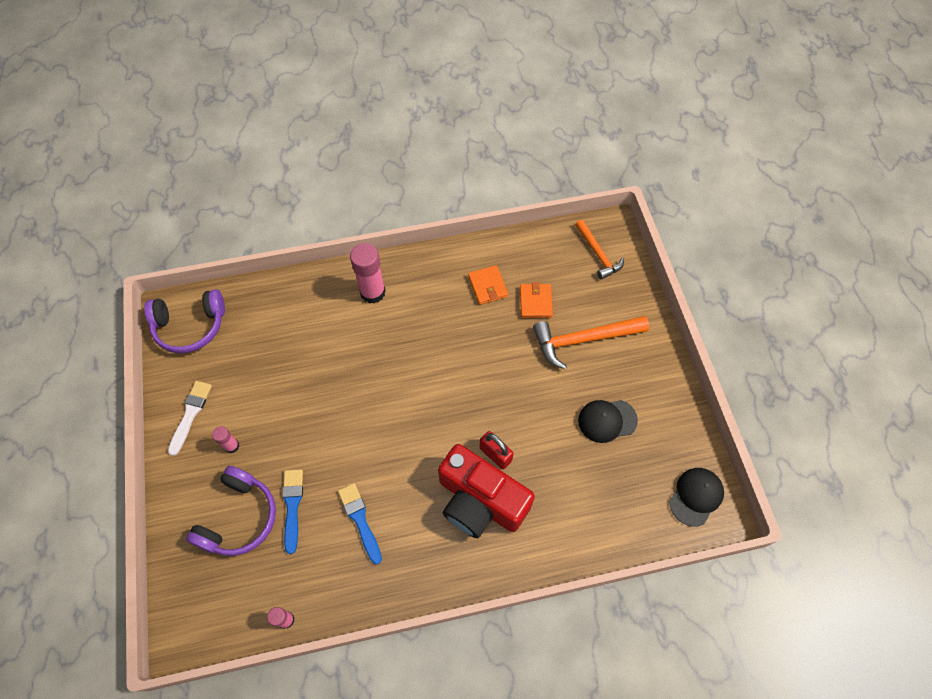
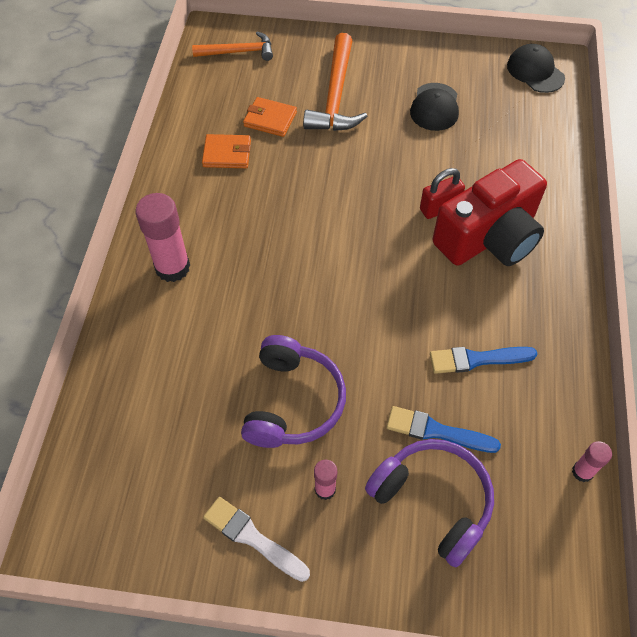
camera: 70 degrees left, 5 degrees down
purple headphones [144,289,225,353] -> purple headphones moved to [241,335,346,448]

